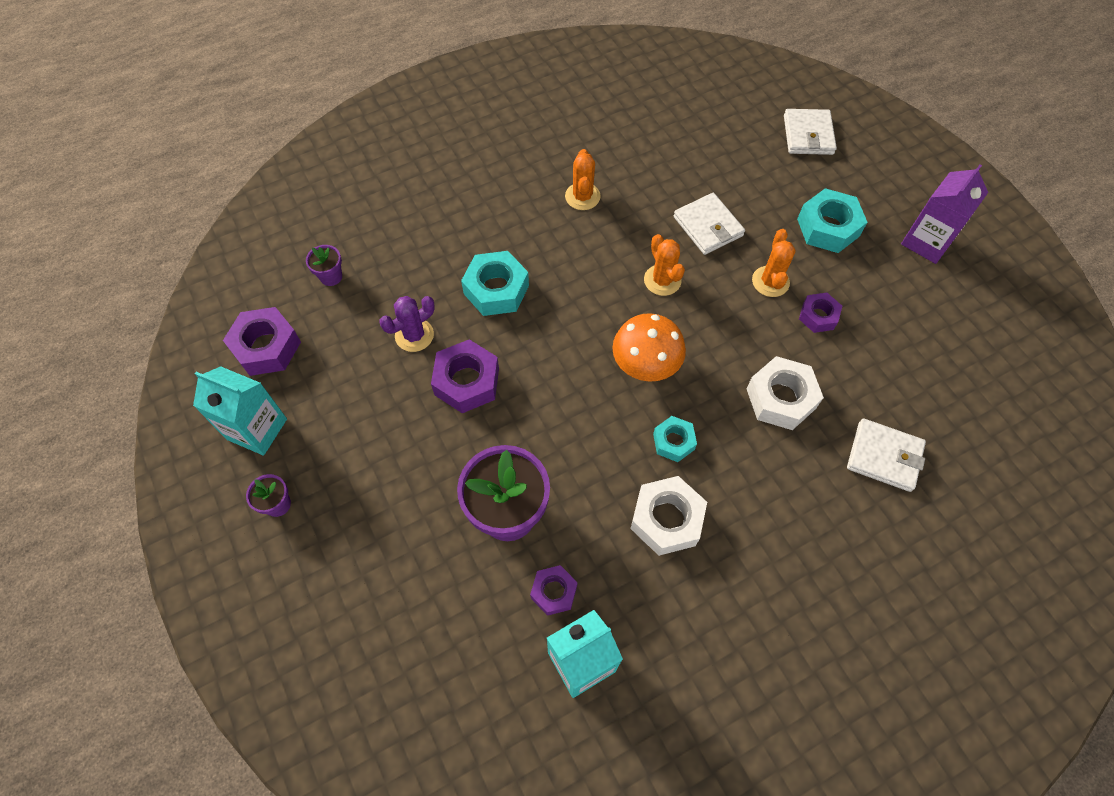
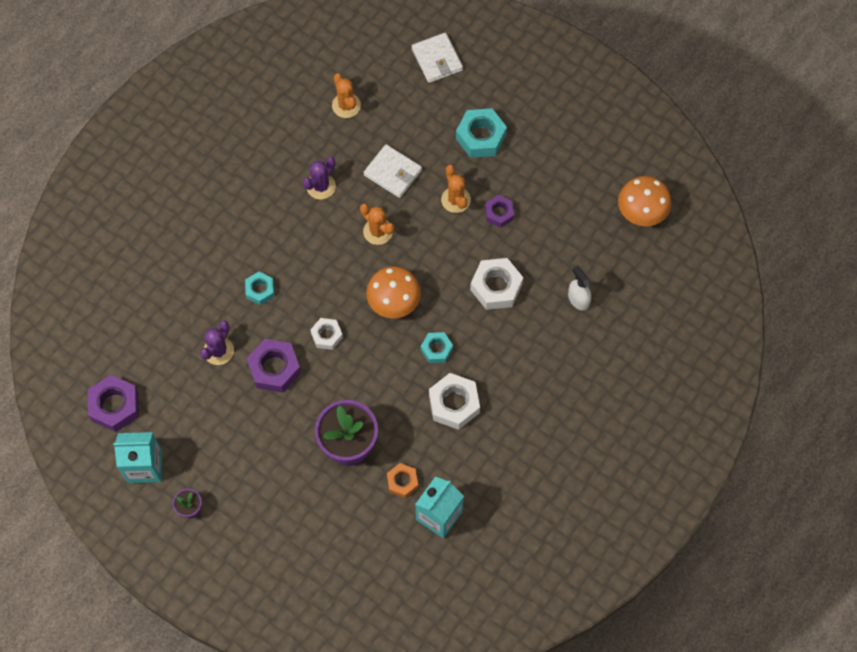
camera: 25 degrees left, 5 degrees up
purple flower pot [306,245,342,286] -> none
turquoise nut [461,251,529,316] -> turquoise nut [245,272,274,305], size x0.61
purple nut [530,565,578,616] -> orange nut [387,463,418,498]
orange cactus [565,149,601,210] -> orange cactus moved to [332,73,361,118]
white wallet [847,418,926,492] -> white spray bottle [568,266,591,311]
purple carton [901,165,988,264] -> none
none -> purple cactus [302,157,336,200]
none -> white nut [310,318,343,350]
none -> orange mushroom [618,176,671,226]

